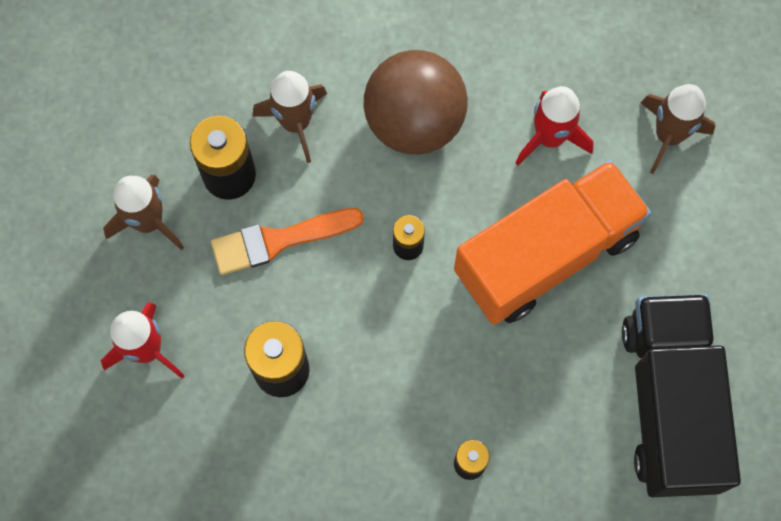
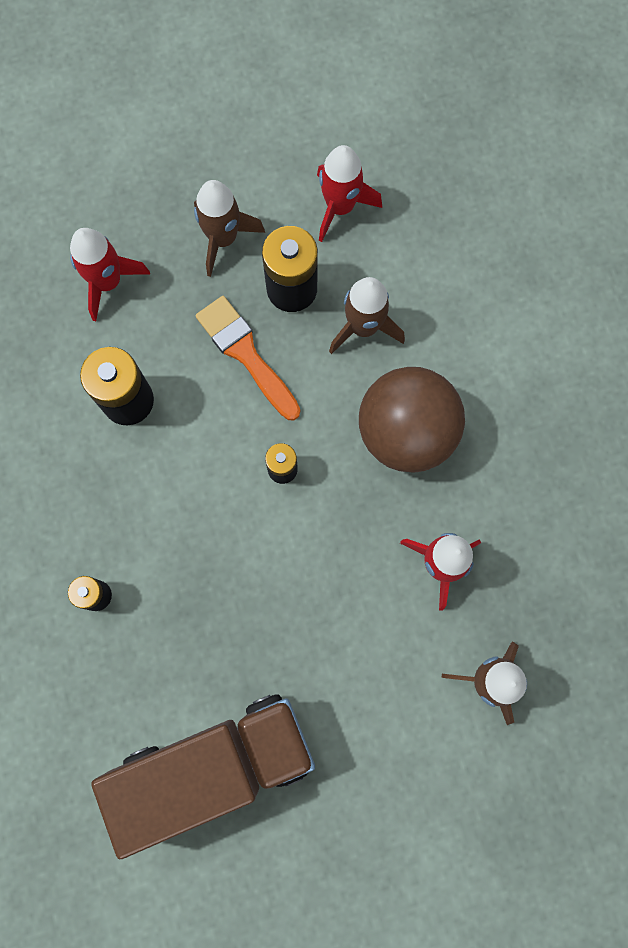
camera: 70 degrees right, 5 degrees up
orange truck [454,160,651,325] -> none
black truck [622,294,741,497] -> brown truck [91,695,315,859]
none -> red rocket [317,145,382,242]

